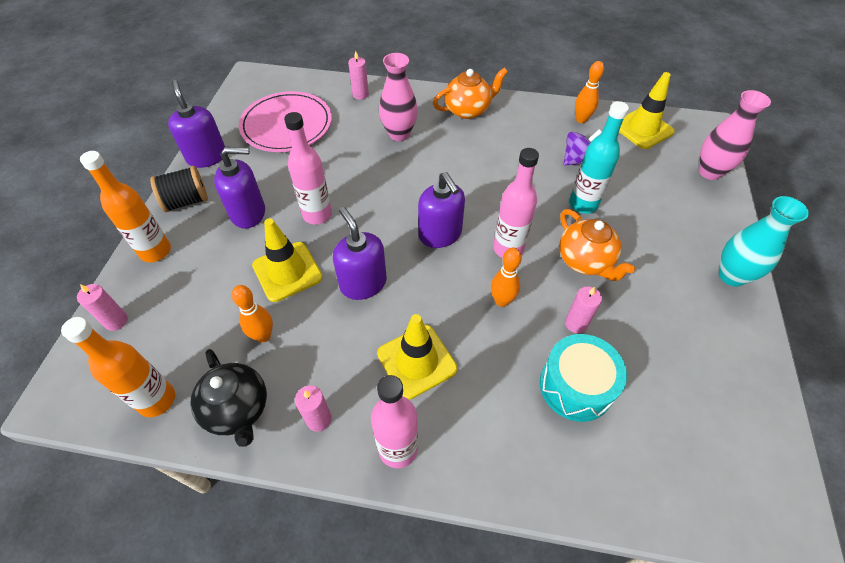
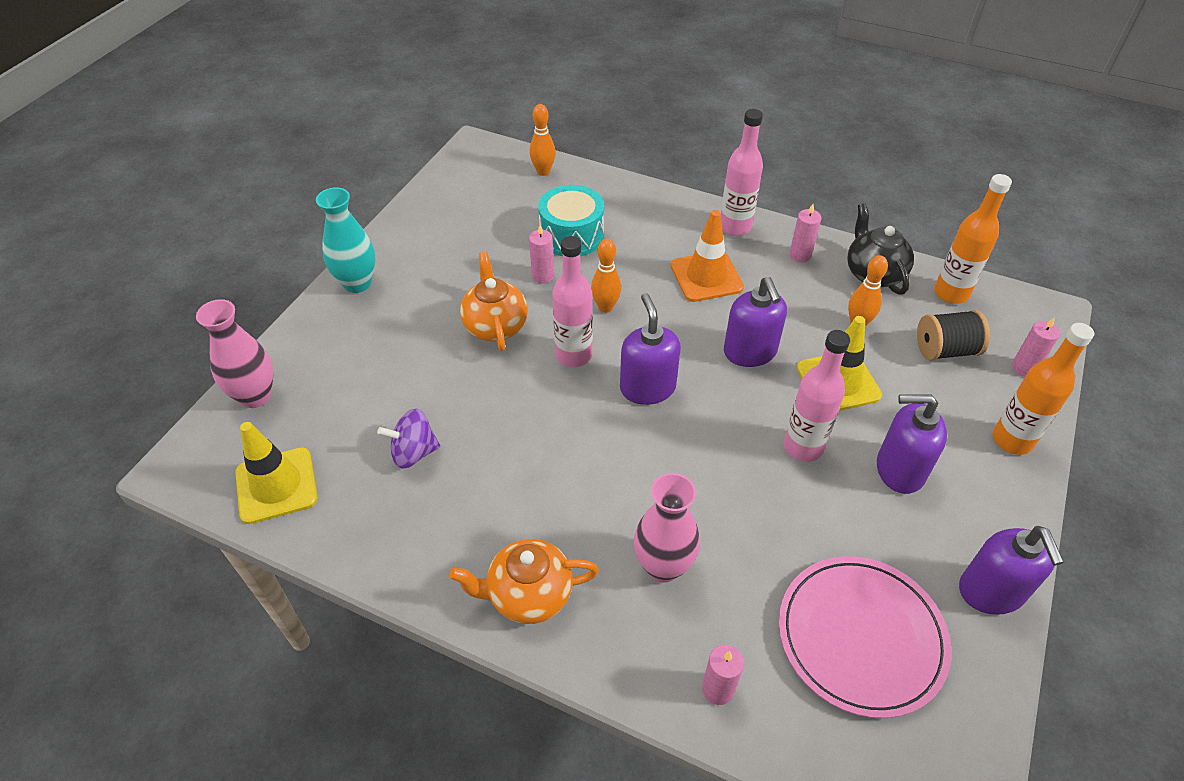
camera: 165 degrees left, 5 degrees down
black spool [150,166,208,212] -> black spool moved to [917,310,990,360]
yellow traffic cone [377,314,458,400] -> orange traffic cone [671,210,744,302]
turquoise bottle [569,101,629,214] -> none
orange bowling pin [575,61,604,123] -> orange bowling pin moved to [529,104,556,176]

